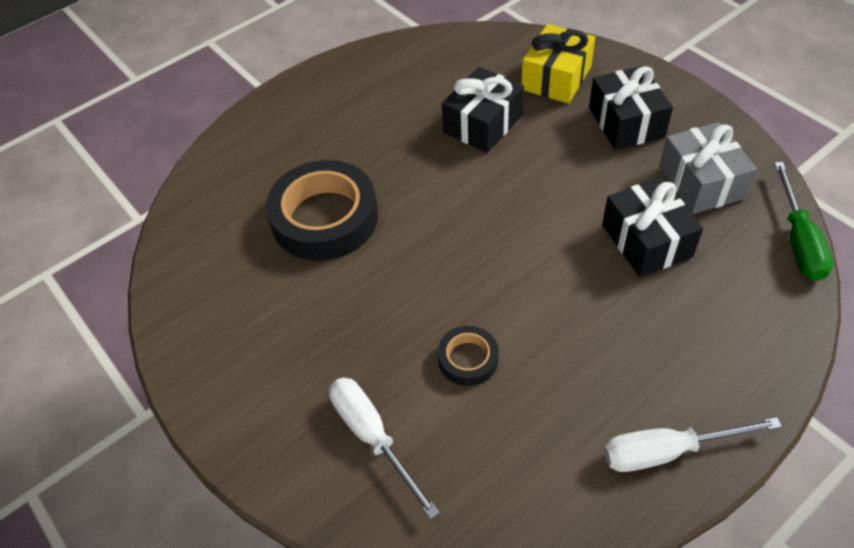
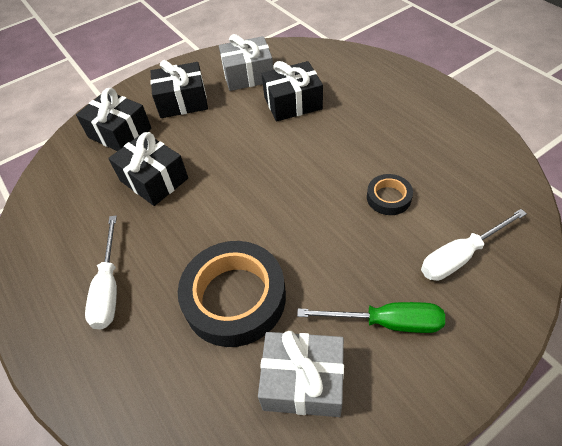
camera: 85 degrees left, 0 degrees up
yellow gift [521,24,595,104] -> black gift [76,88,152,151]
white screwdriver [604,417,782,472] -> white screwdriver moved to [85,216,117,329]
green screwdriver [774,162,833,281] -> green screwdriver moved to [297,302,445,333]
none -> grey gift [258,331,344,417]

